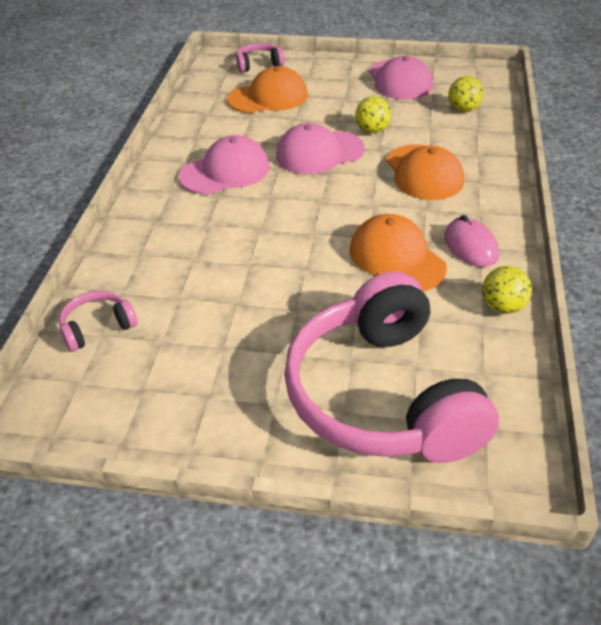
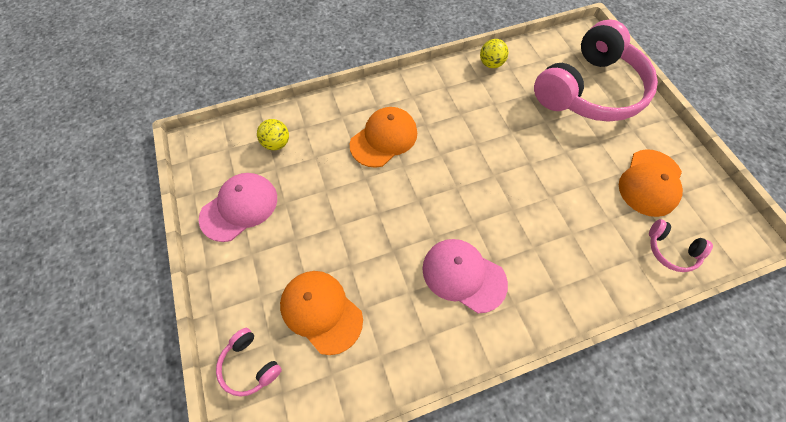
camera: 120 degrees left, 20 degrees up
pink cap [276,123,365,174] -> none
orange cap [350,214,447,292] -> orange cap moved to [619,149,683,217]
yellow ball [355,96,391,133] -> none
pink mouse [444,215,499,267] -> none

